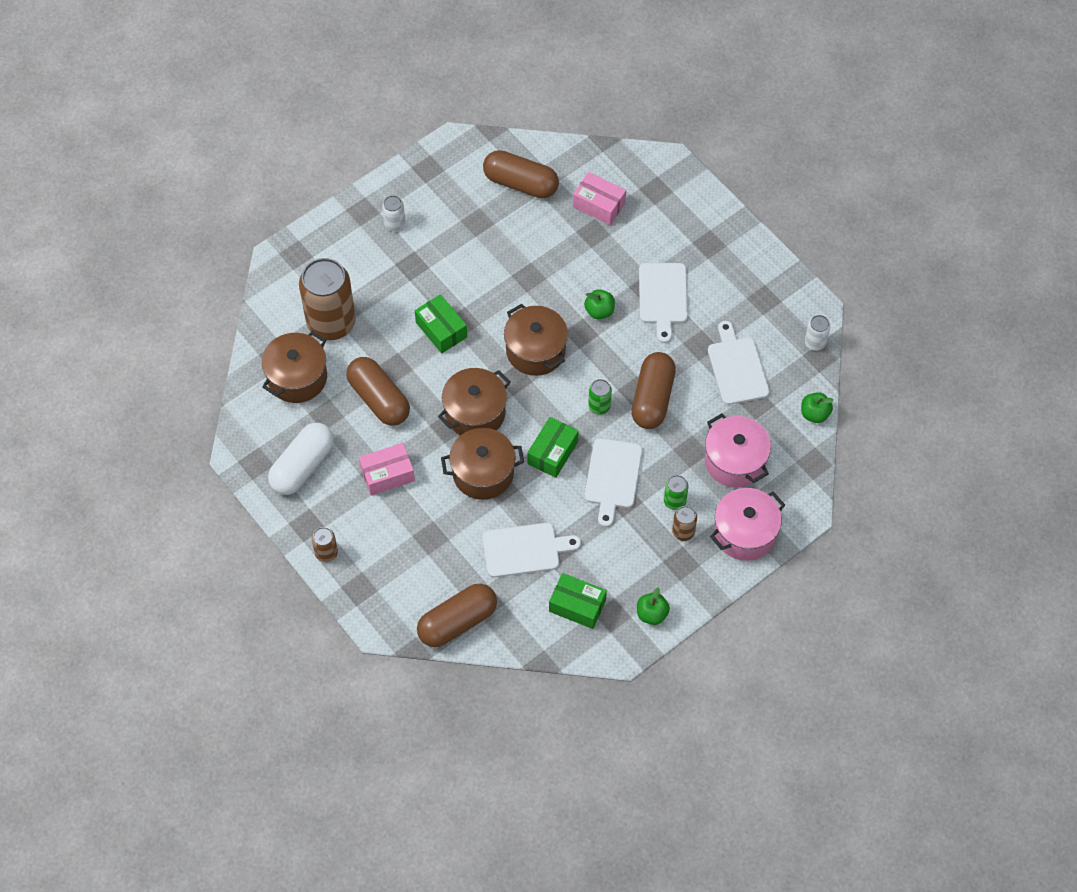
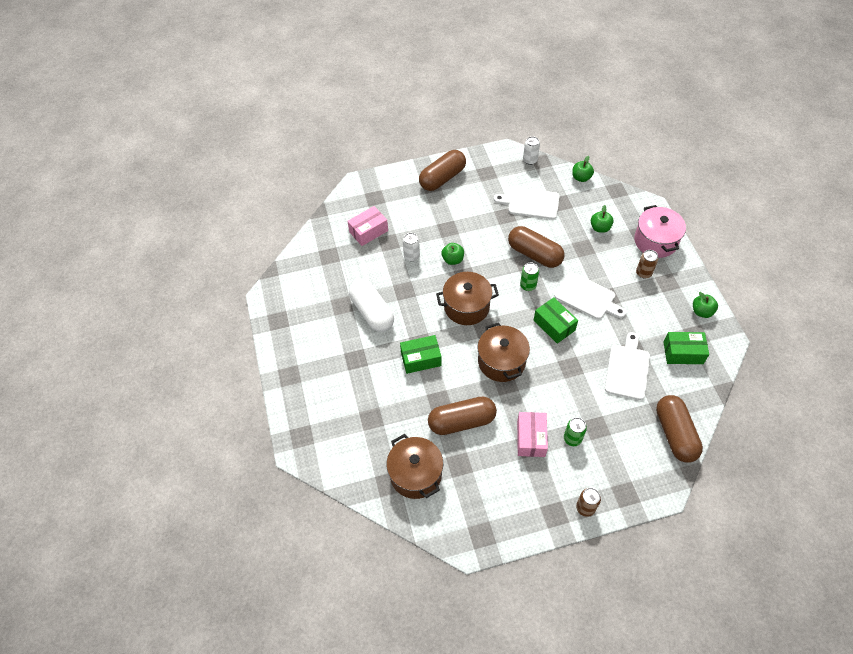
camera: 65 degrees left, 5 degrees down
white capsule [268,423,334,495] -> white capsule moved to [349,279,394,332]
brown can [299,258,356,340] -> none
white can [382,195,405,231] -> white can moved to [403,233,420,261]
brown pot [441,428,524,500] -> none
brown capsule [483,150,559,199] -> brown capsule moved to [419,150,466,191]
green box [549,573,607,629] -> green box turned 45 degrees clockwise [663,332,709,364]
white cutting board [639,263,688,343] -> none
green can [664,475,689,510] -> green can moved to [564,417,587,446]
pink pot [705,413,771,488] -> green apple [591,205,614,233]

